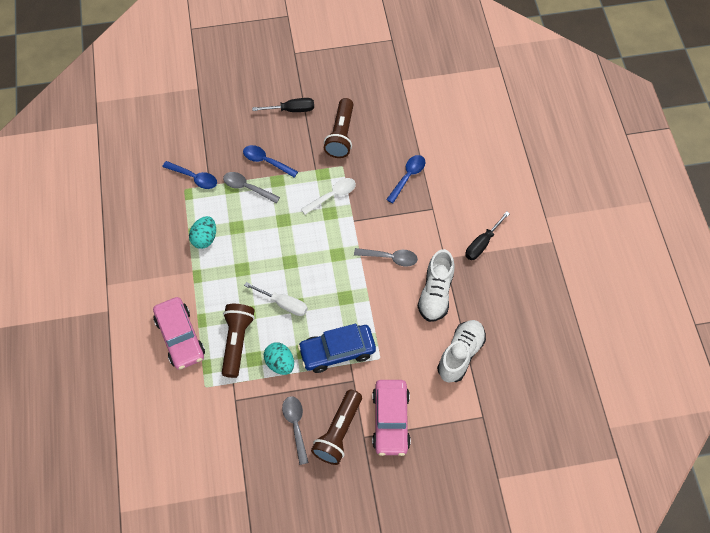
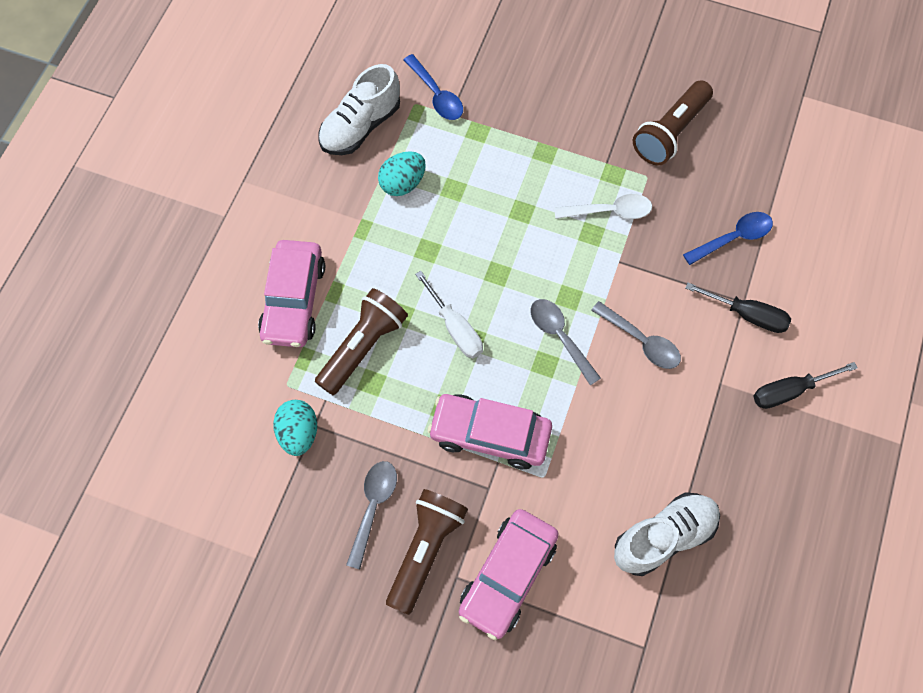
camera: 30 degrees right, 5 degrees up
grey spoon [223,172,280,203] -> grey spoon moved to [531,299,601,385]
blue spoon [243,145,298,178] -> none
black screwdriver [252,98,314,112] -> black screwdriver moved to [685,283,791,333]
turquoise egg [264,342,294,375] -> turquoise egg moved to [273,400,317,456]
blue car [298,324,376,373] -> pink car [428,394,552,469]
brown flashlight [311,390,362,465] -> brown flashlight turned 150 degrees clockwise [386,489,468,615]
white shoe [418,249,455,322] -> white shoe moved to [318,64,400,155]

